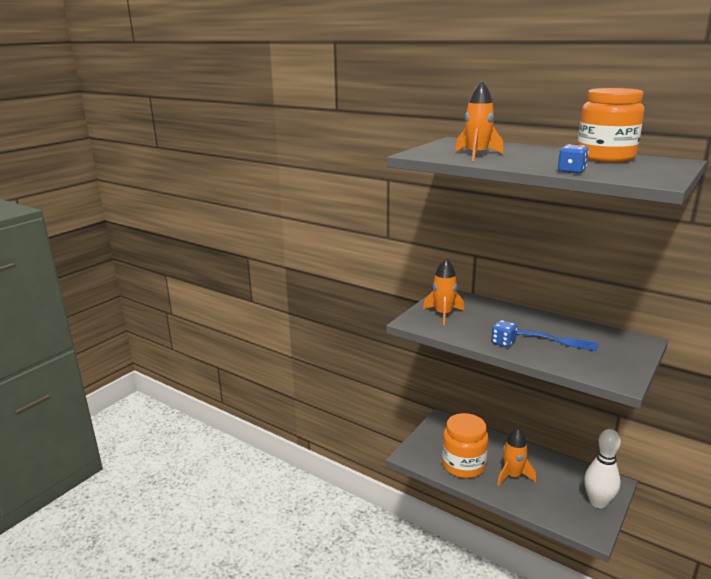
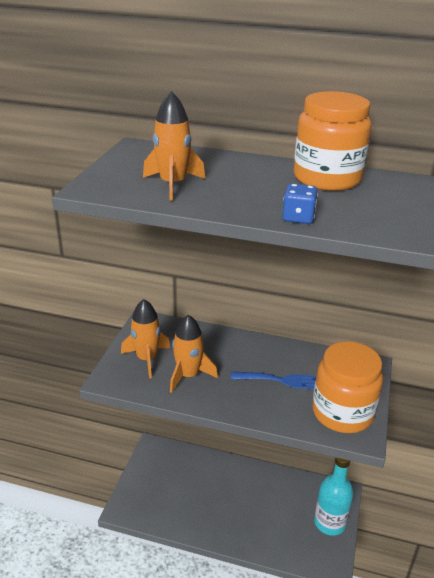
camera: 20 degrees left, 10 degrees up
orange jar [442,413,488,478] -> orange jar moved to [312,341,383,433]
blue dice [491,320,517,347] -> none
orange rocket [497,428,536,486] -> orange rocket moved to [170,315,218,393]
white bowling pin [584,429,621,508] -> turquoise bottle [314,457,353,536]

